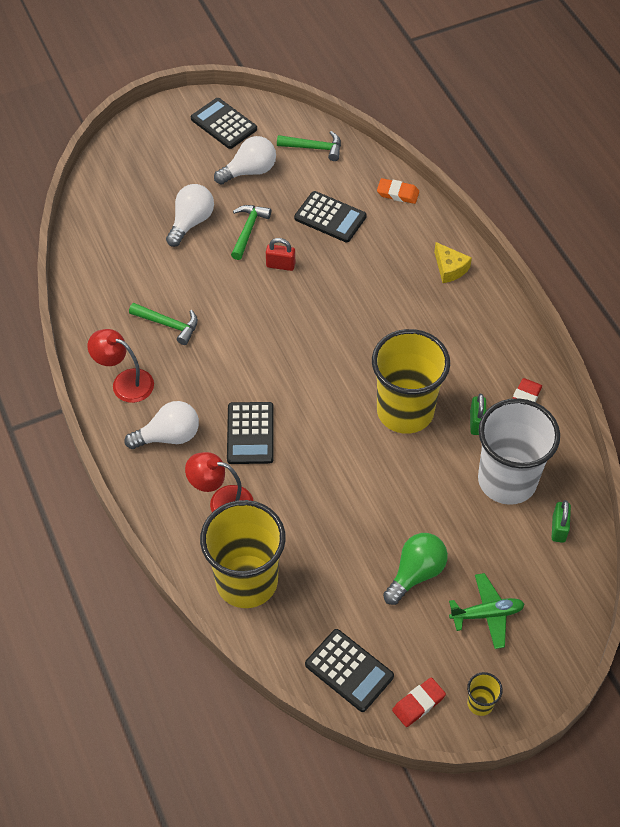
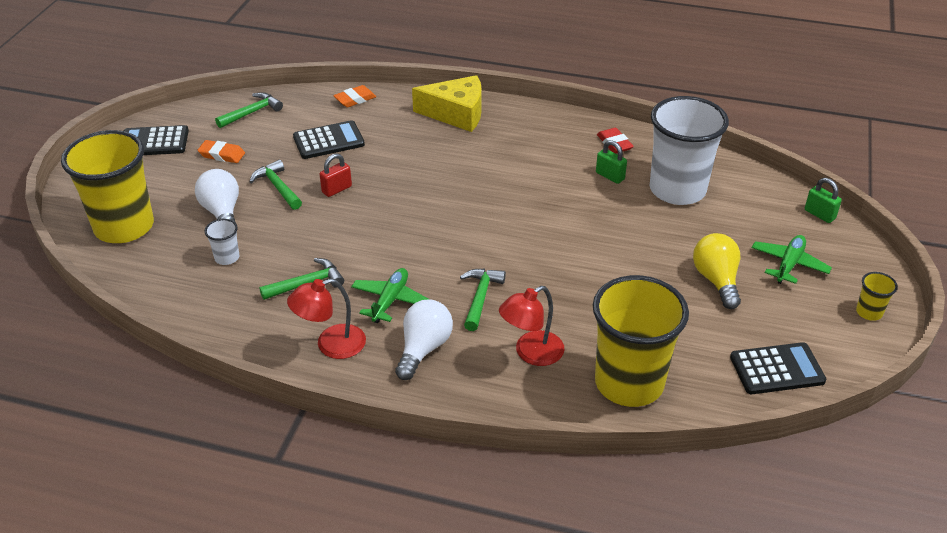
camera: 50 degrees left, 15 degrees down
white light bulb [214,136,276,185] -> orange eraser [198,140,245,163]
black calculator [227,402,274,464] -> green hammer [460,269,506,331]
yellow cup [372,329,450,434] -> yellow cup moved to [61,130,154,243]
green light bulb [383,533,448,605] -> yellow light bulb [693,233,741,309]
red eraser [392,677,446,727] -> none
yellow cheese [434,242,472,283] -> yellow cheese [412,75,482,132], size x1.77
green padlock [552,500,571,543] -> green padlock moved to [805,178,842,223]
none -> white cup [205,219,239,265]
none -> green plane [351,268,428,323]

